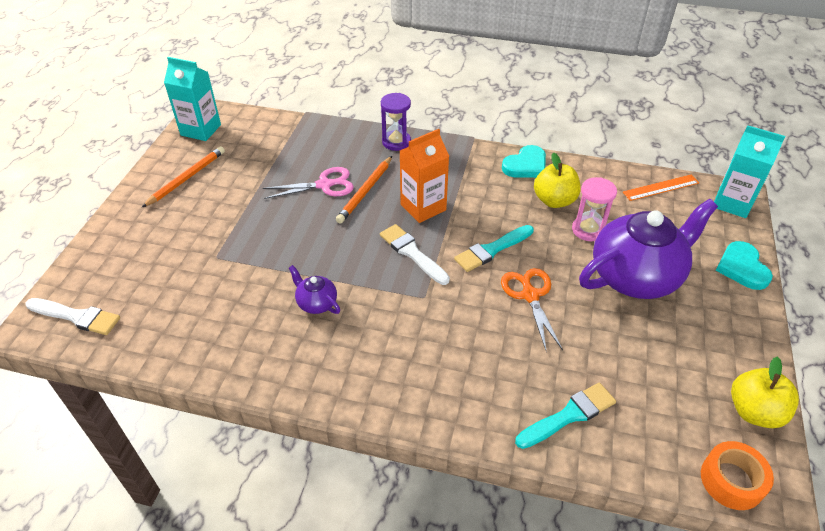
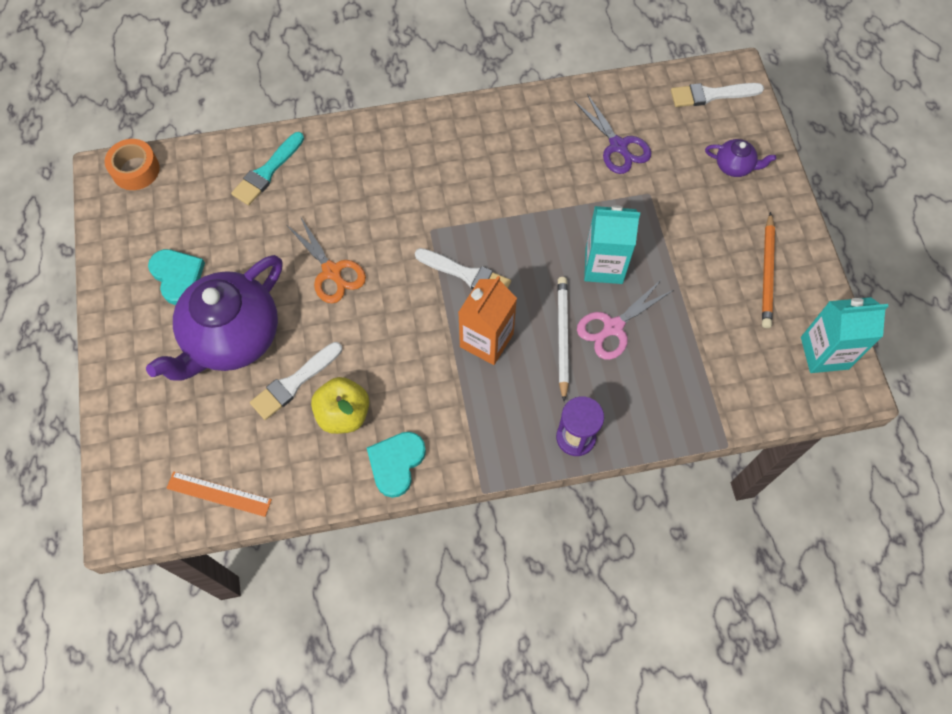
camera: 155 degrees right, 20 degrees up
purple teapot [289,265,340,314] -> purple teapot moved to [705,139,776,177]
orange pencil [336,156,392,223] -> white pencil [557,277,569,402]
turquoise brush [454,225,534,272] -> none
pink hourglass [572,177,617,241] -> white brush [250,342,342,420]
orange ruler [623,175,699,201] -> orange ruler turned 60 degrees clockwise [166,471,272,517]
turquoise carton [714,125,785,218] -> turquoise carton moved to [584,205,640,284]
turquoise heart [715,241,773,290] -> turquoise heart moved to [148,249,205,305]
yellow apple [731,357,799,428] -> none
none -> purple scissors [574,94,651,174]

